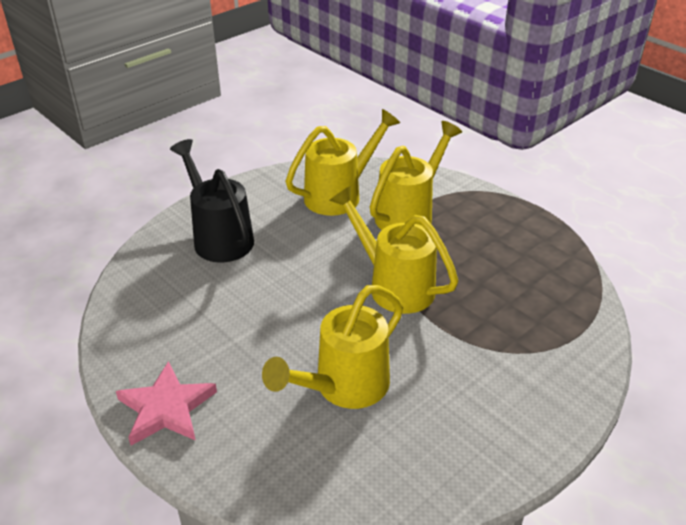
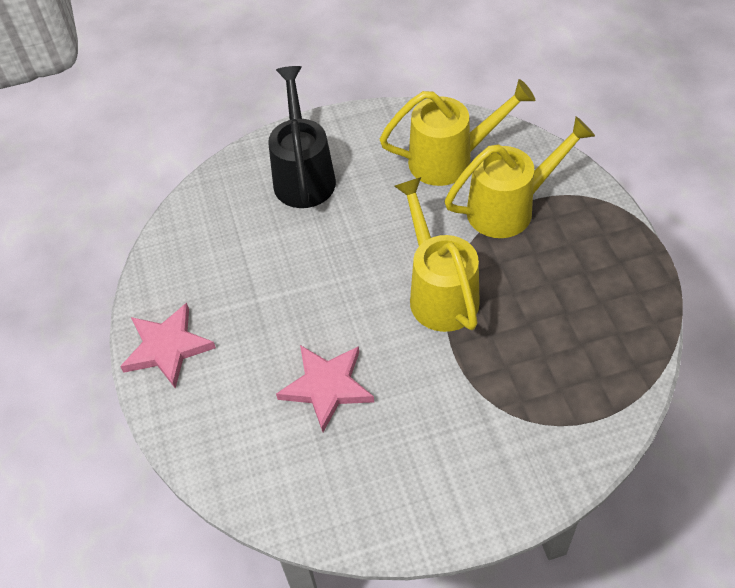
camera: 30 degrees right, 15 degrees up
yellow watering can [262,285,403,409] -> pink star [276,345,374,432]

